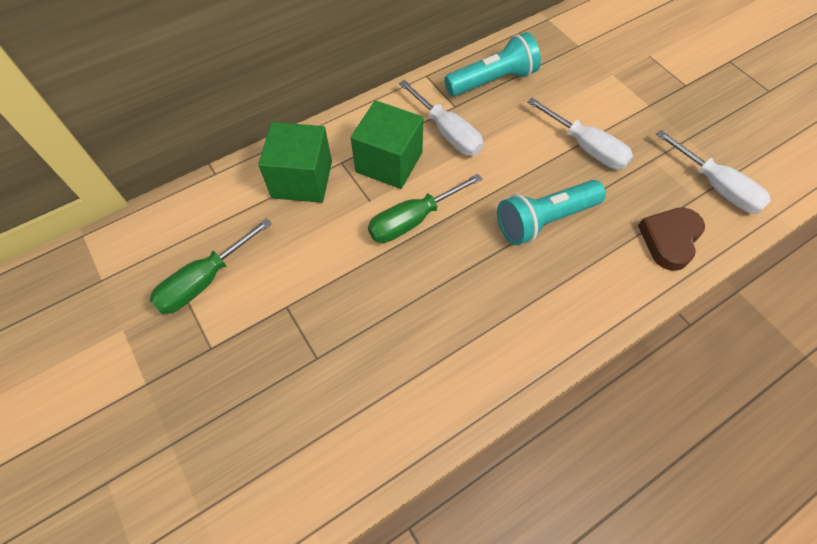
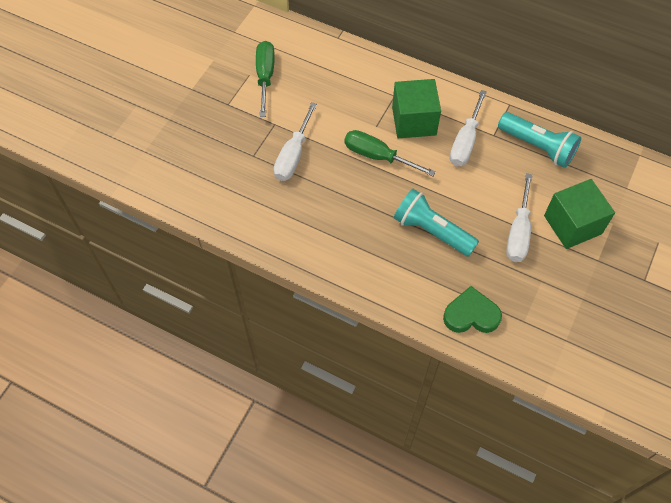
camera: 60 degrees right, 0 degrees up
green screwdriver [150,218,272,314] -> green screwdriver turned 75 degrees clockwise [256,41,275,117]
green cube [258,122,332,203] -> green cube moved to [544,179,615,249]
brown heart [638,208,705,271] -> green heart [443,286,502,333]
white screwdriver [656,130,771,214] -> white screwdriver moved to [274,102,317,181]

